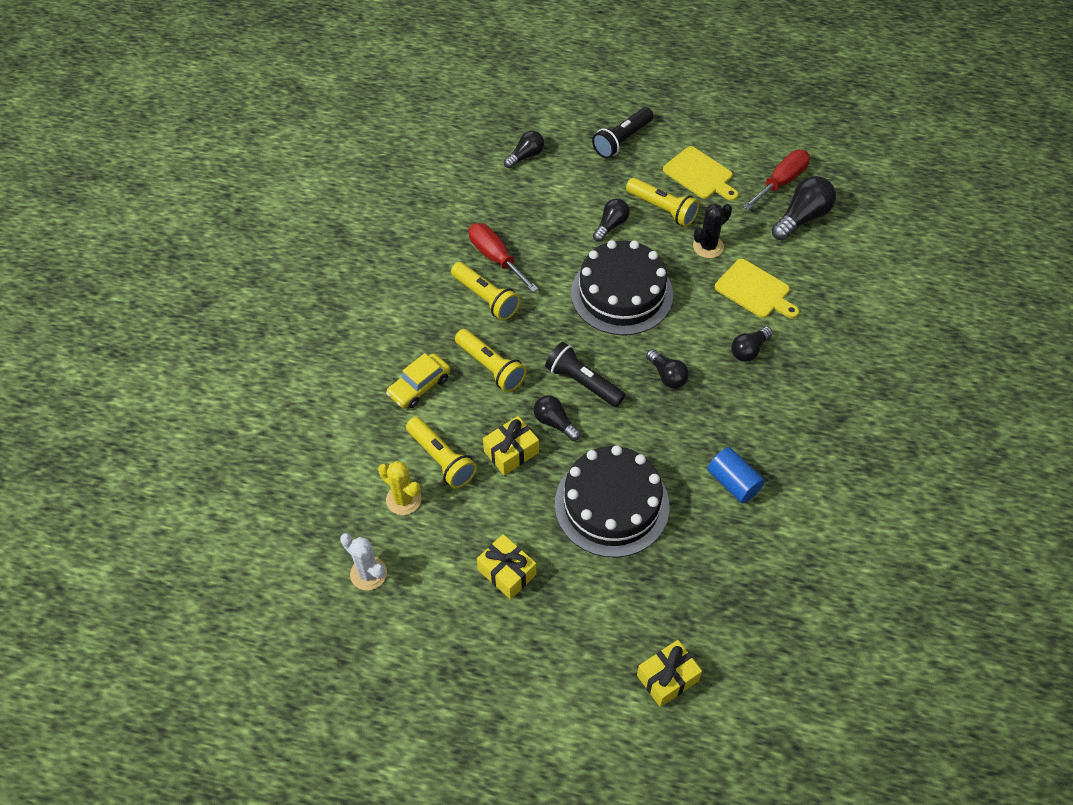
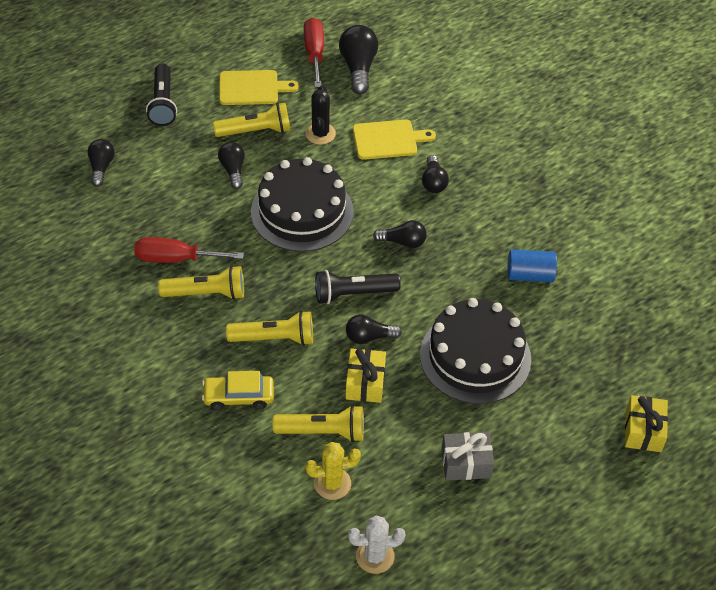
camera: 50 degrees left, 5 degrees down
yellow car [386,353,450,408] -> yellow car turned 90 degrees clockwise [202,371,274,411]
yellow gift [477,534,536,599] -> grey gift [442,432,494,481]

